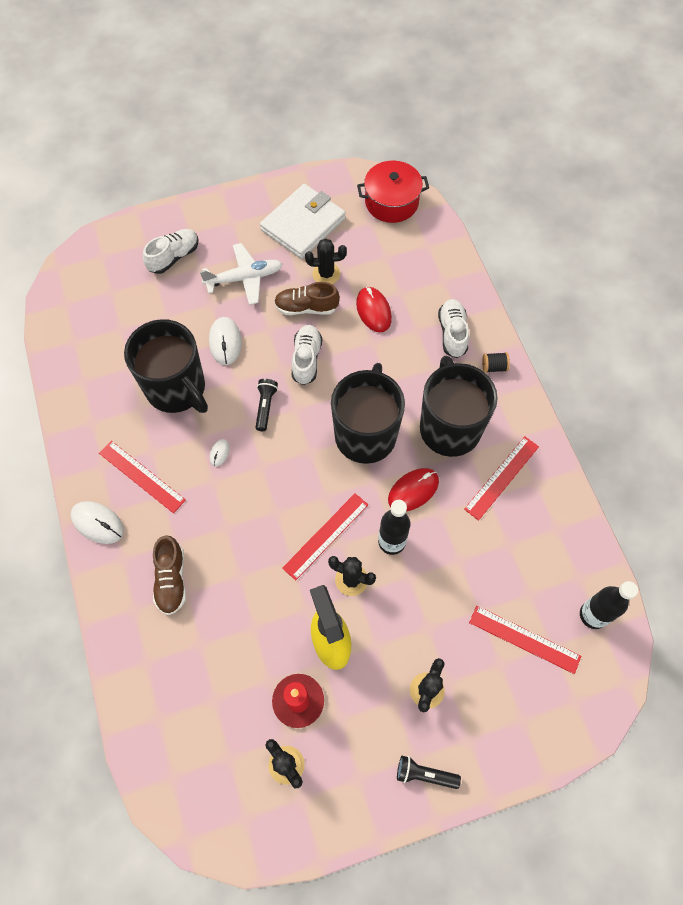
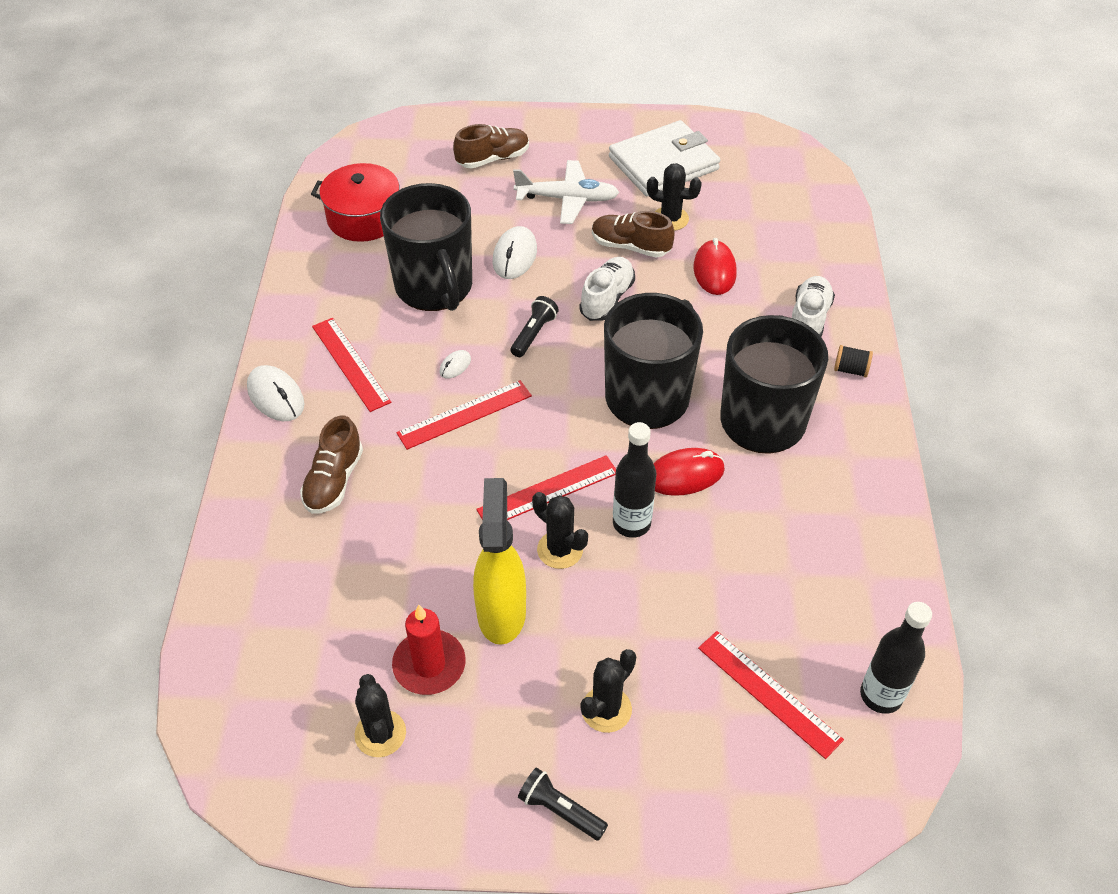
camera: 20 degrees right, 15 degrees down
white shoe [143,229,199,274] -> brown shoe [453,124,529,169]
red pot [357,161,429,223] -> red pot moved to [311,163,400,242]
red ruler [464,436,539,521] -> red ruler moved to [396,380,532,450]

